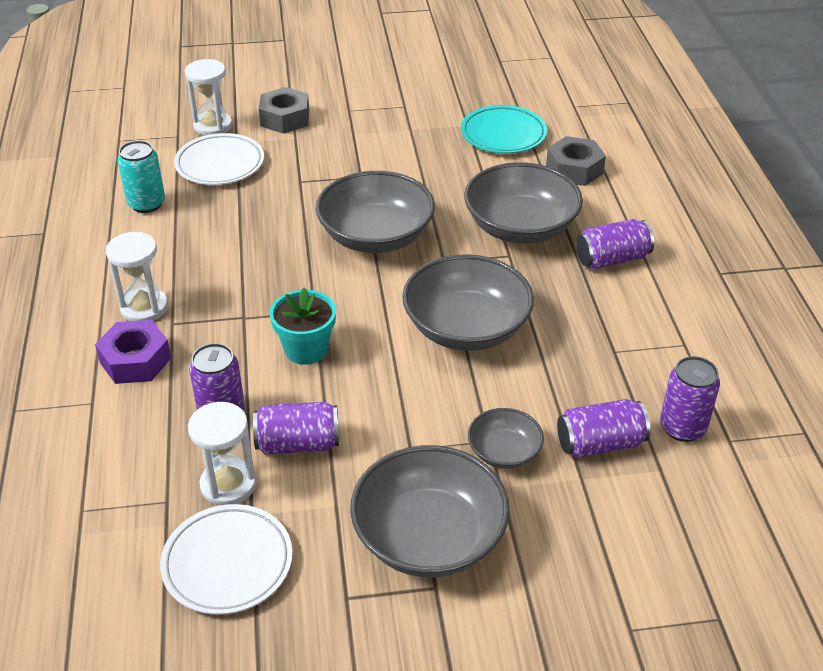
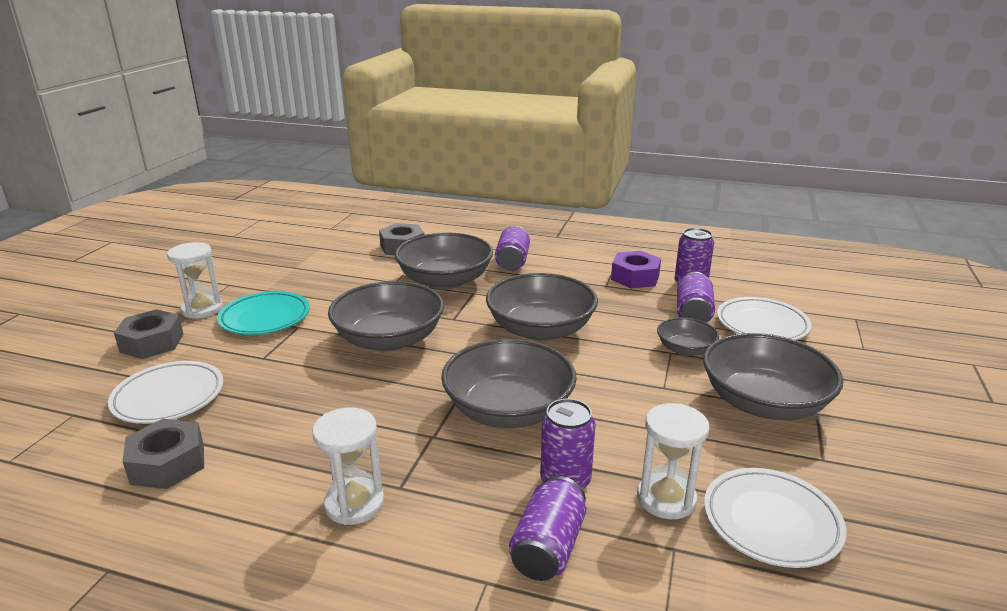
camera: 65 degrees left, 15 degrees down
purple nut [95,320,171,384] -> purple nut moved to [611,251,661,288]
turquoise can [117,140,165,213] -> grey nut [122,419,204,489]
white hourglass [185,59,232,136] -> white hourglass moved to [167,242,223,319]
purple can [253,402,339,454] -> purple can moved to [509,476,586,581]
turquoise flower pot [270,287,336,365] -> grey bowl [441,339,577,428]
turquoise plate [461,105,547,154] -> turquoise plate moved to [217,291,310,335]
none -> white plate [717,297,812,340]

